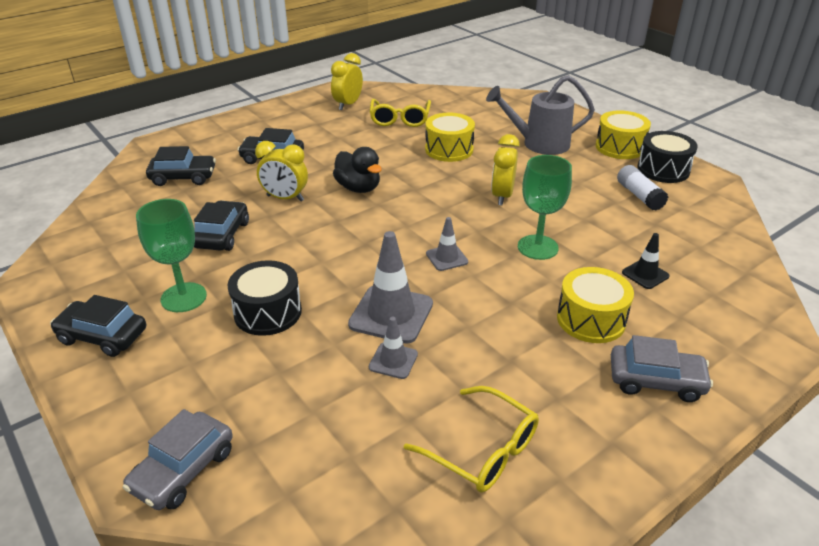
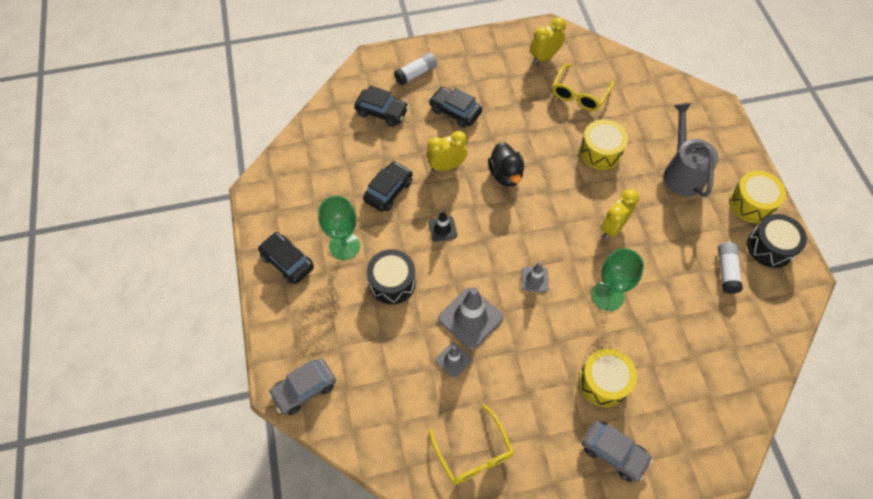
camera: 25 degrees right, 25 degrees up
yellow clock [255,141,308,202] -> yellow clock turned 120 degrees clockwise [427,131,467,171]
grey watering can [486,75,595,155] -> grey watering can turned 60 degrees clockwise [664,103,718,197]
black traffic cone [622,233,669,289] -> black traffic cone moved to [429,210,457,242]
none -> white glue stick [394,53,437,86]

